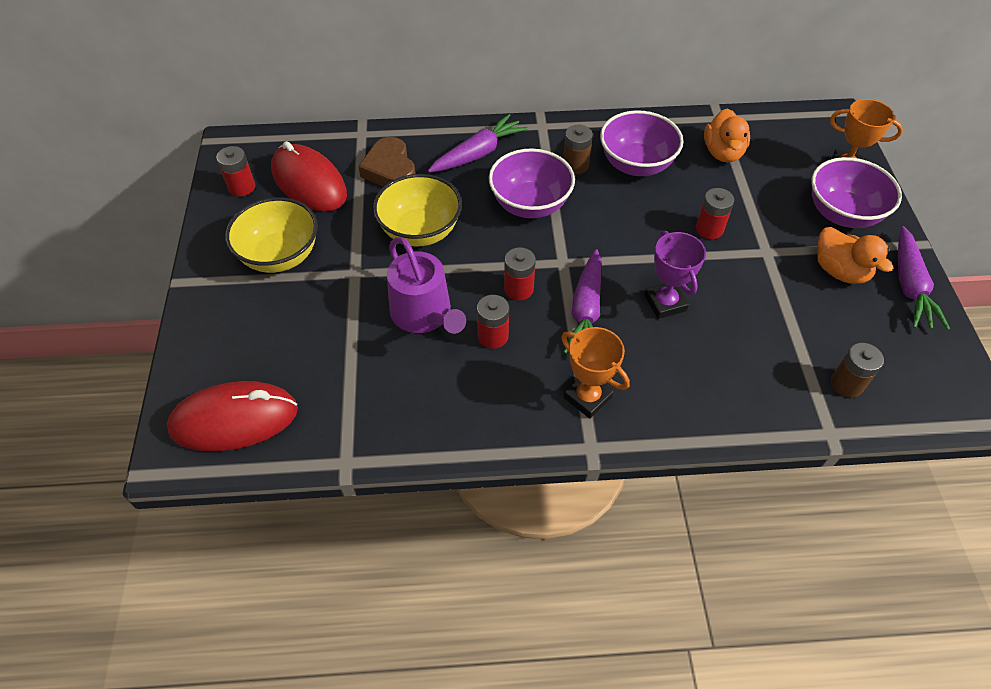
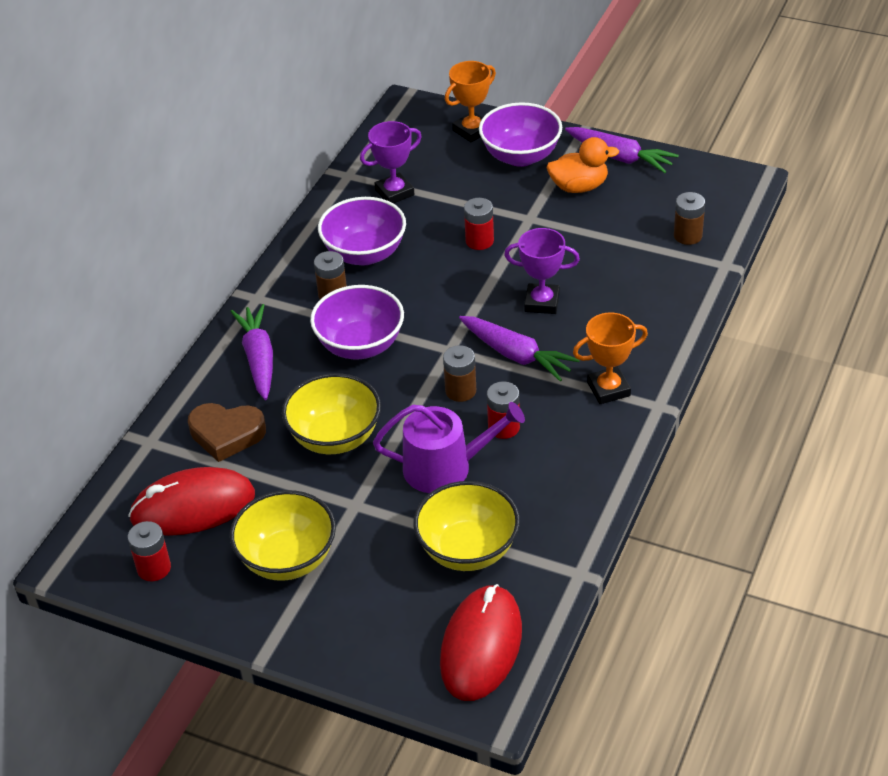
camera: 60 degrees left, 10 degrees down
red battery [504,247,536,301] -> brown battery [443,345,476,402]
orange duck [704,109,750,162] -> purple trophy [360,121,422,204]
none -> yellow bowl [413,481,520,571]

